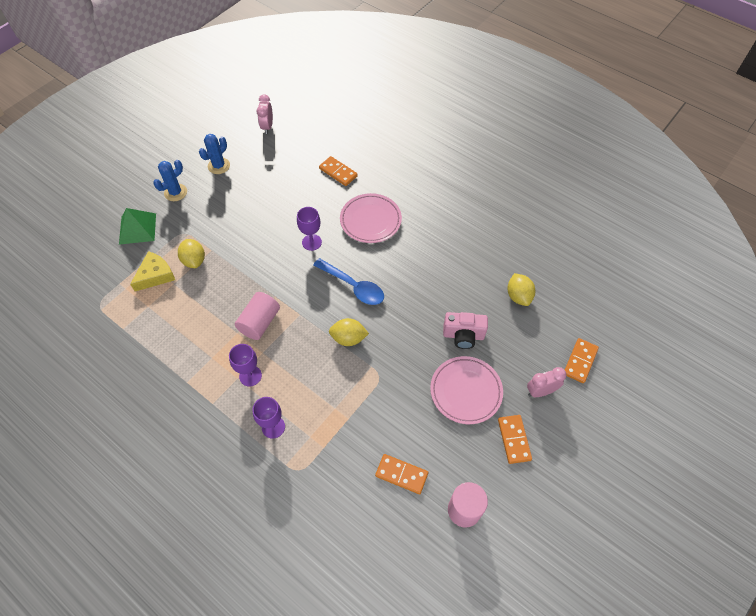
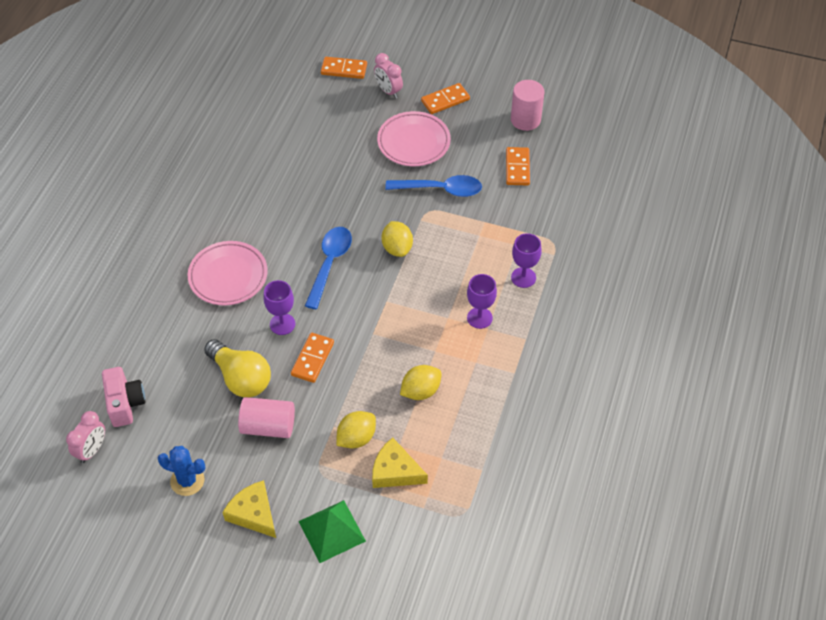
camera: 110 degrees left, 5 degrees down
blue cactus [153,160,187,201] -> yellow cheese [222,480,276,538]
pink cylinder [235,292,280,340] -> pink cylinder moved to [238,397,295,438]
pink clock [257,94,273,134] -> pink clock turned 45 degrees counterclockwise [66,411,105,463]
orange domino [319,156,358,186] -> orange domino moved to [291,333,334,383]
pink camera [443,312,488,349] -> pink camera moved to [102,367,145,427]
yellow lemon [507,273,535,306] -> yellow lemon moved to [400,365,442,400]
none -> yellow light bulb [204,339,271,397]
none -> blue spoon [385,175,482,197]

